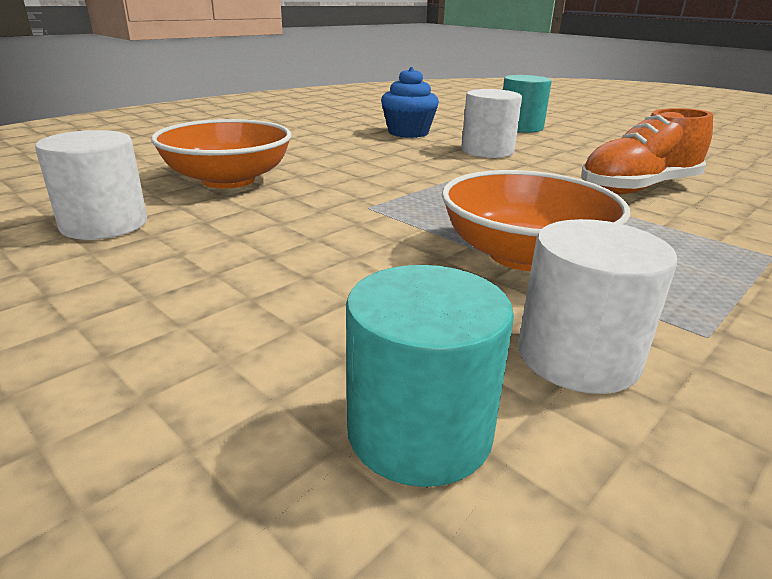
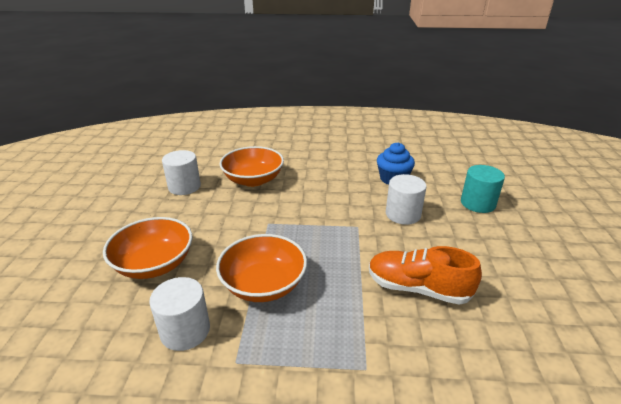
camera: 50 degrees right, 5 degrees up
turquoise cylinder [346,265,514,487] -> none
none -> orange bowl [103,217,192,279]

